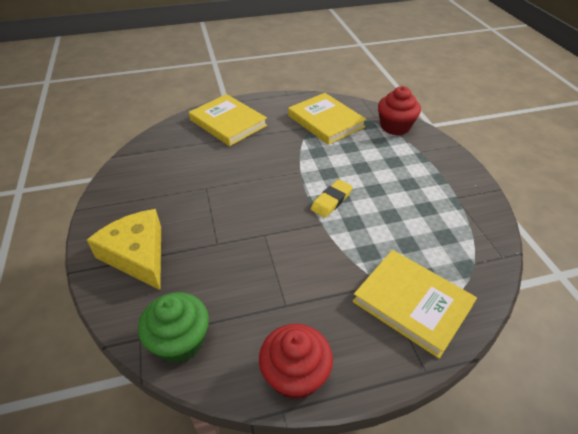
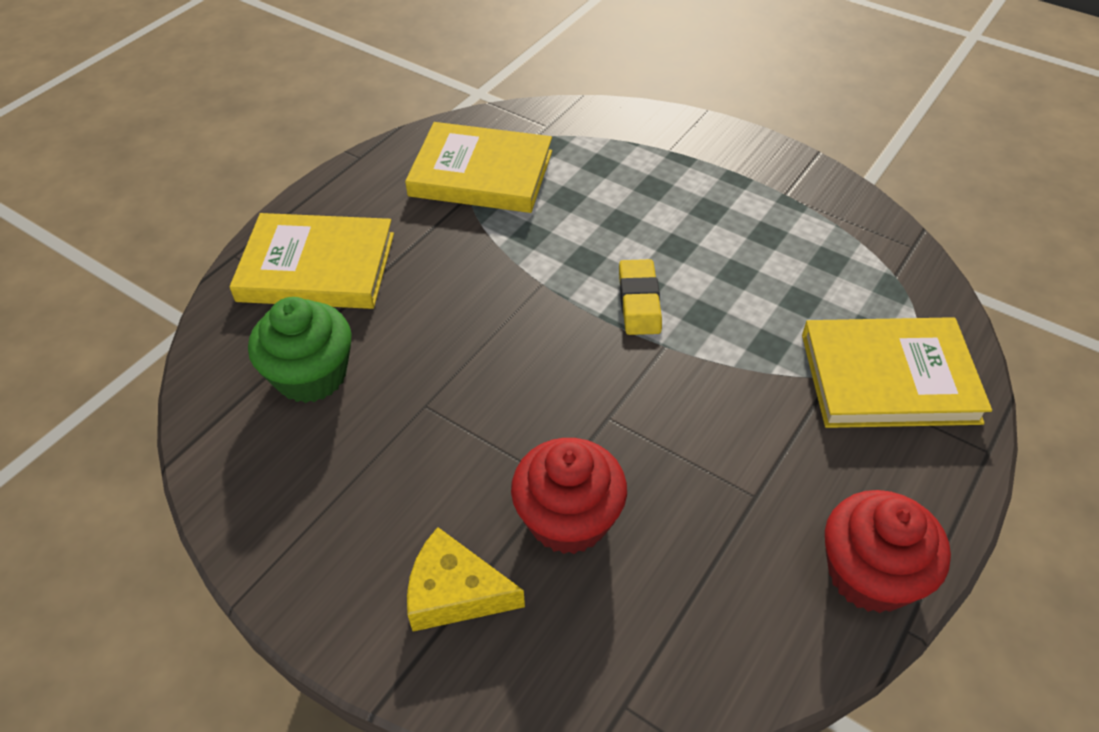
camera: 40 degrees left, 5 degrees up
yellow cheese [87,209,161,290] -> yellow cheese [407,527,525,632], size x0.65
green cupcake [138,292,209,363] -> green cupcake moved to [248,297,352,403]
red cupcake [378,86,421,135] -> red cupcake moved to [511,438,627,554]

